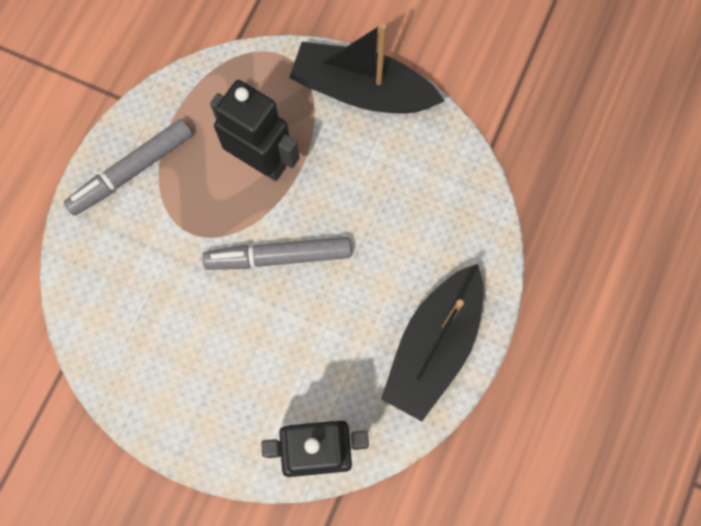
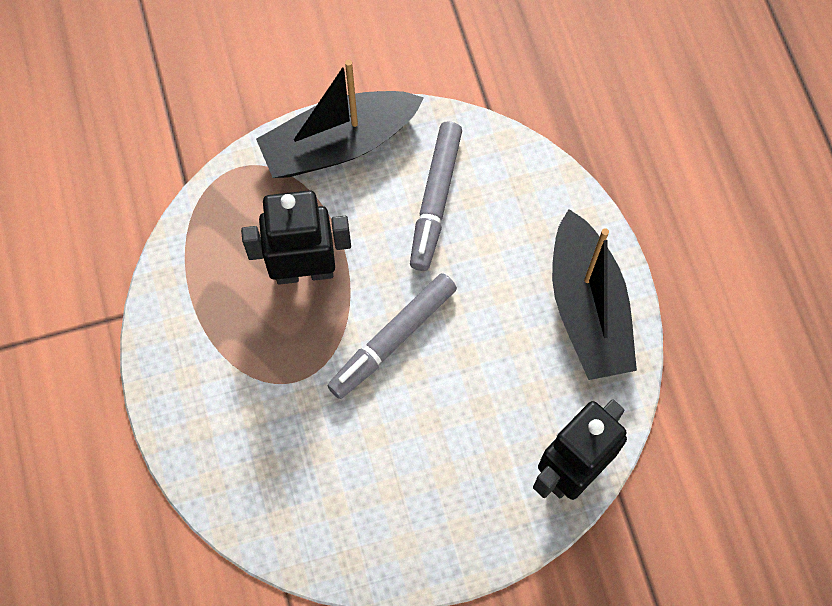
camera: 40 degrees left, 5 degrees down
grey marker [64,119,192,216] -> grey marker moved to [410,121,462,271]

